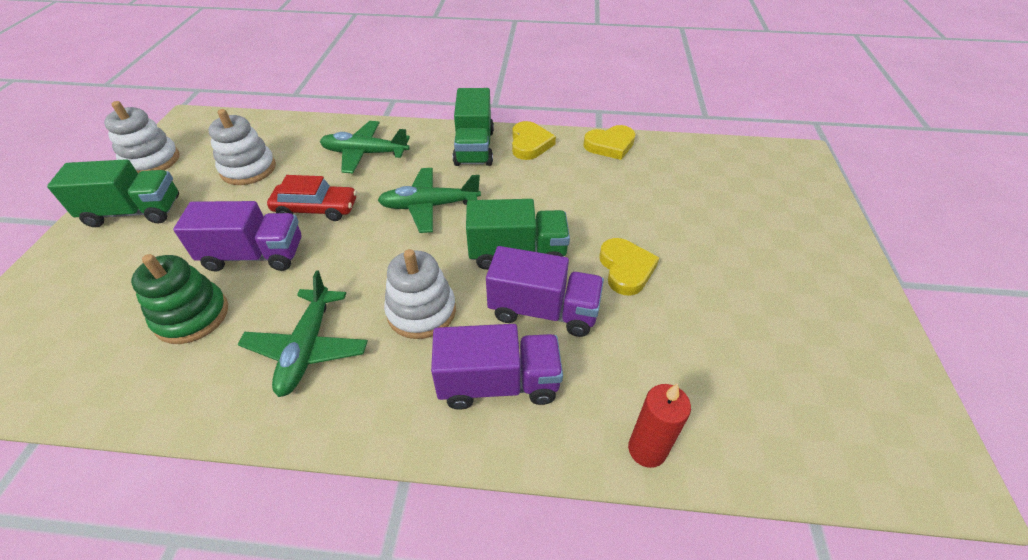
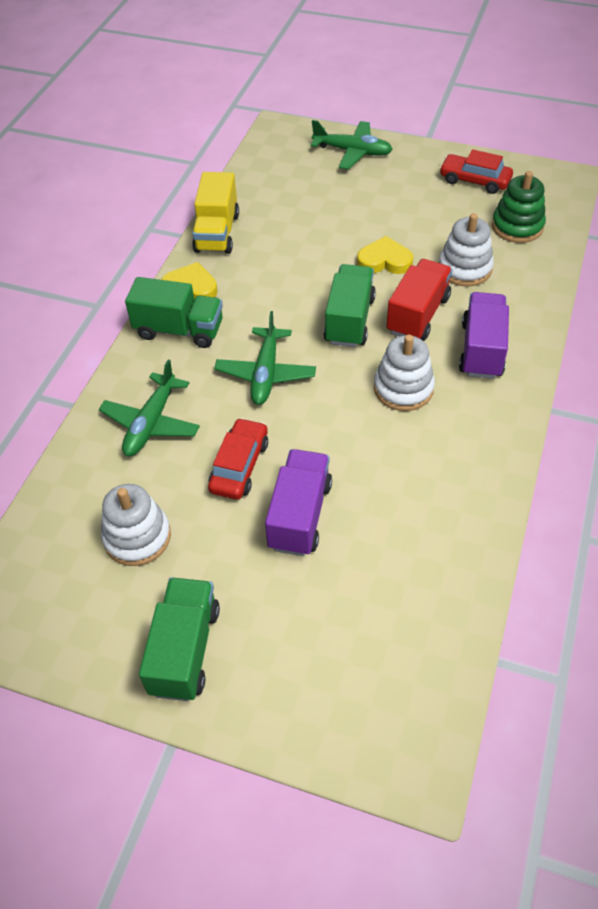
camera: 75 degrees left, 5 degrees up
white stacking toy [104,101,179,173] -> white stacking toy moved to [439,213,494,287]
green stacking toy [131,254,228,344] -> green stacking toy moved to [492,171,546,243]
green plane [238,270,368,397] -> green plane moved to [311,120,393,170]
purple truck [486,246,604,337] -> red truck [386,259,452,341]
yellow heart [583,125,635,160] -> yellow truck [192,172,239,254]
red candle [628,383,691,468] -> none
none -> red car [439,149,513,194]

